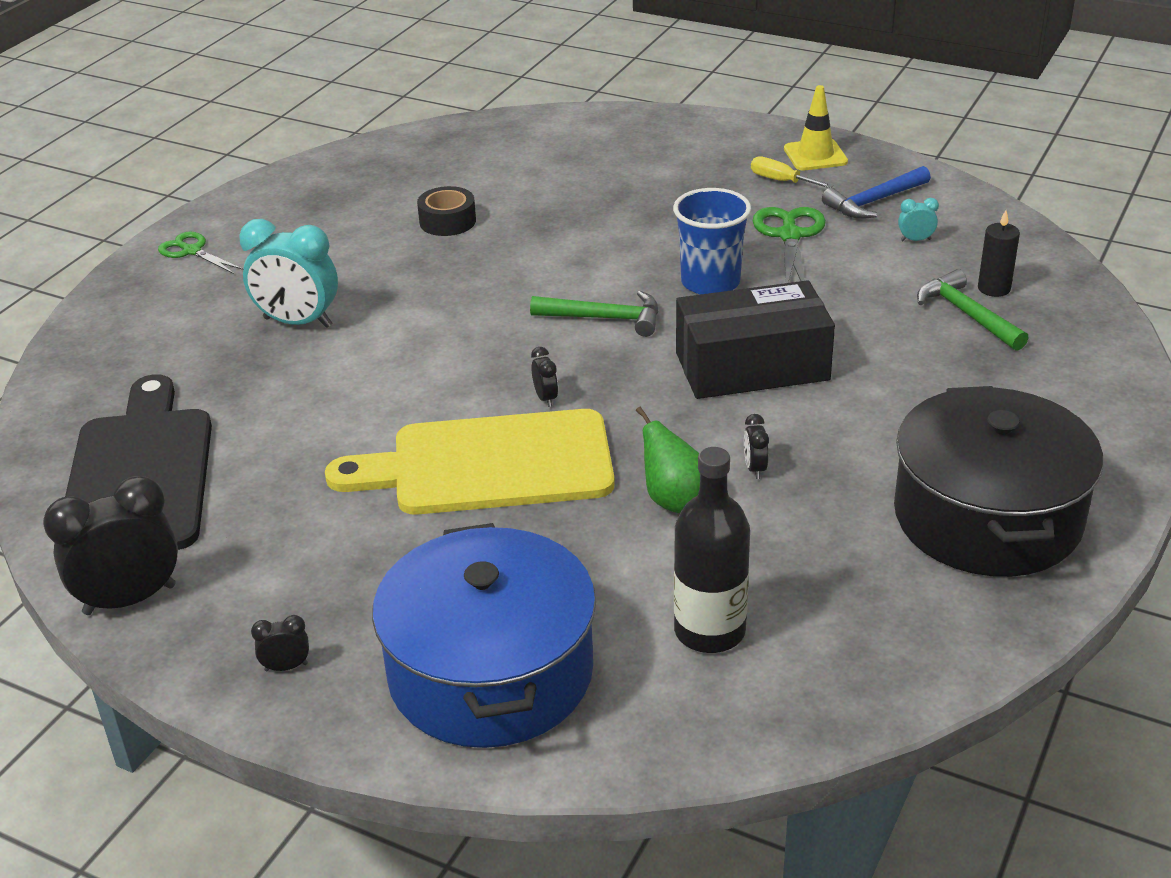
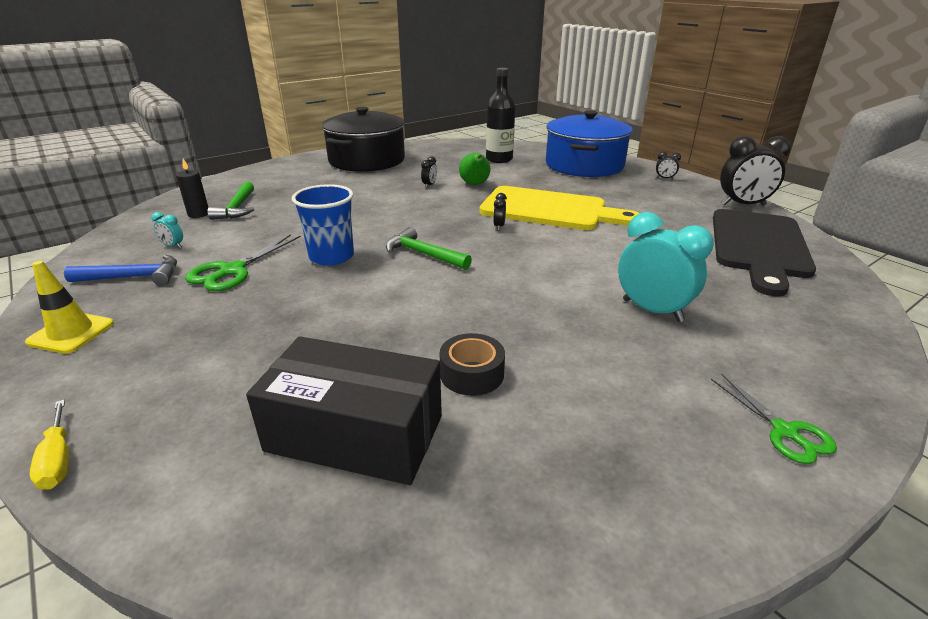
camera: 155 degrees left, 5 degrees down
black box [676,280,835,399] -> black box moved to [246,336,442,485]
yellow screwdriver [751,156,833,188] -> yellow screwdriver moved to [30,400,69,489]

